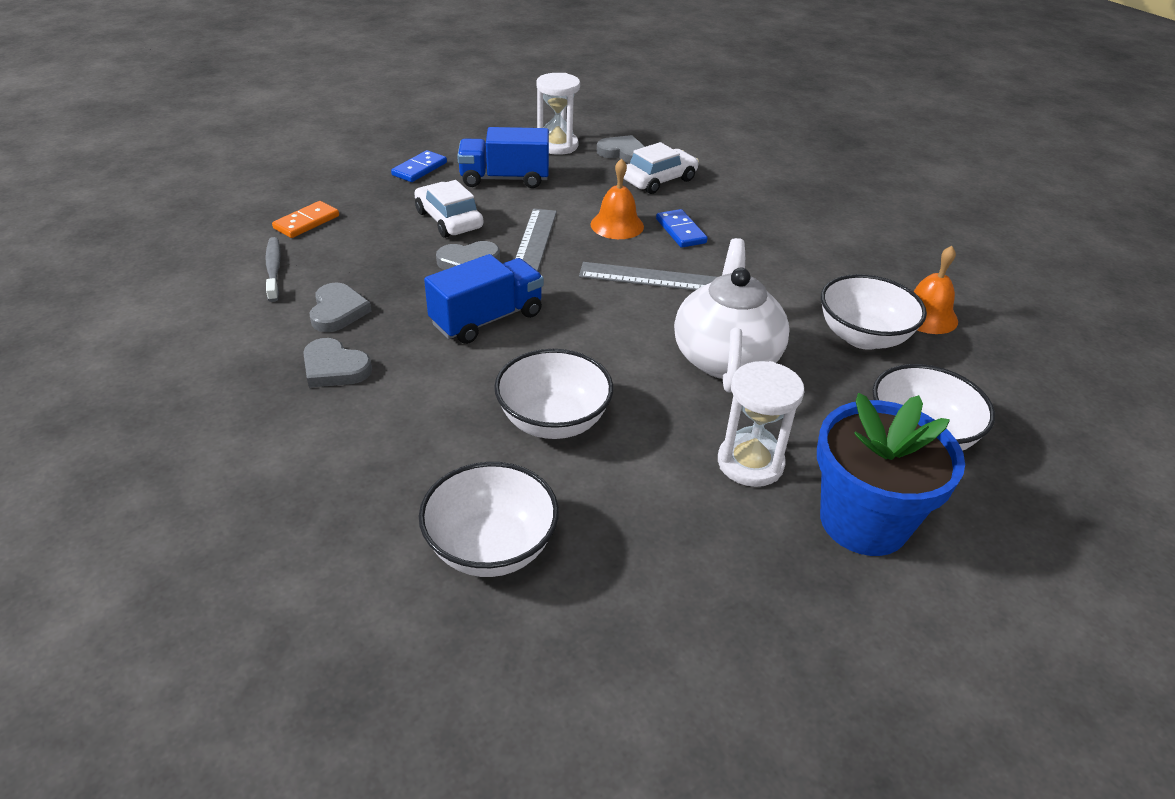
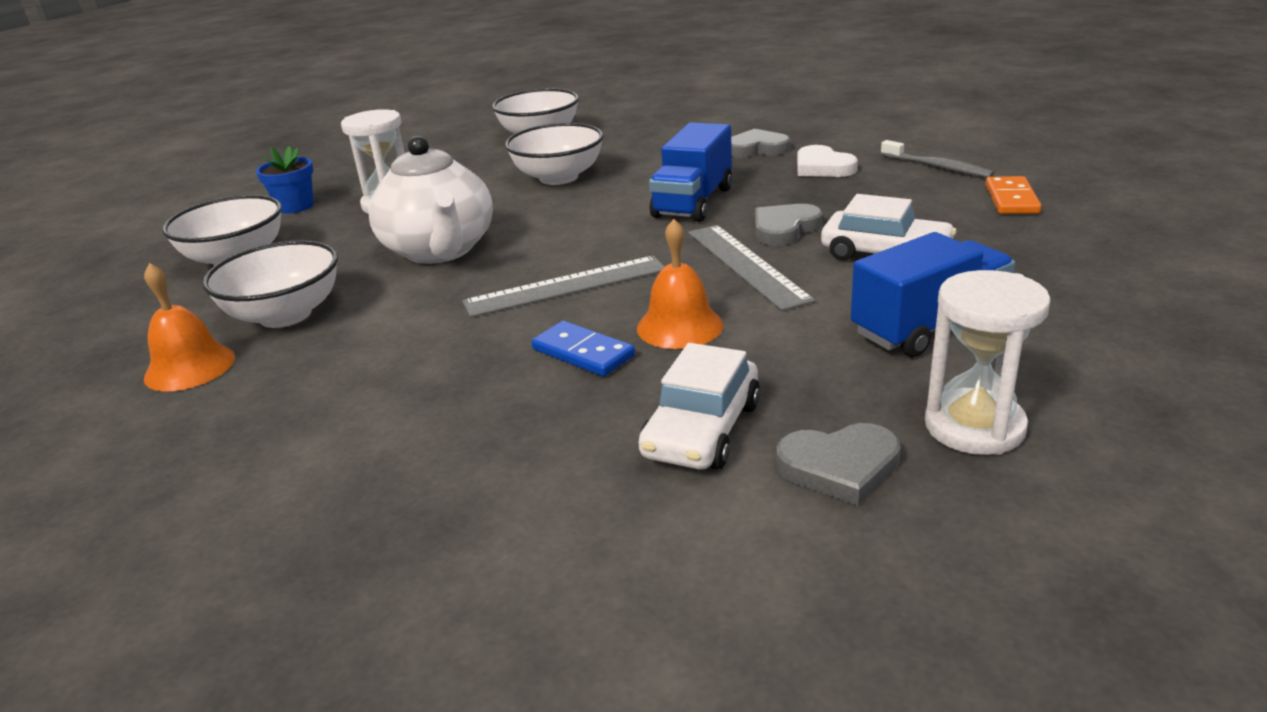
camera: 155 degrees right, 10 degrees down
grey heart [310,283,372,332] -> white heart [797,145,858,177]
blue domino [391,150,447,182] -> none
blue flower pot [817,393,965,556] -> blue flower pot [256,146,314,214], size x0.52

